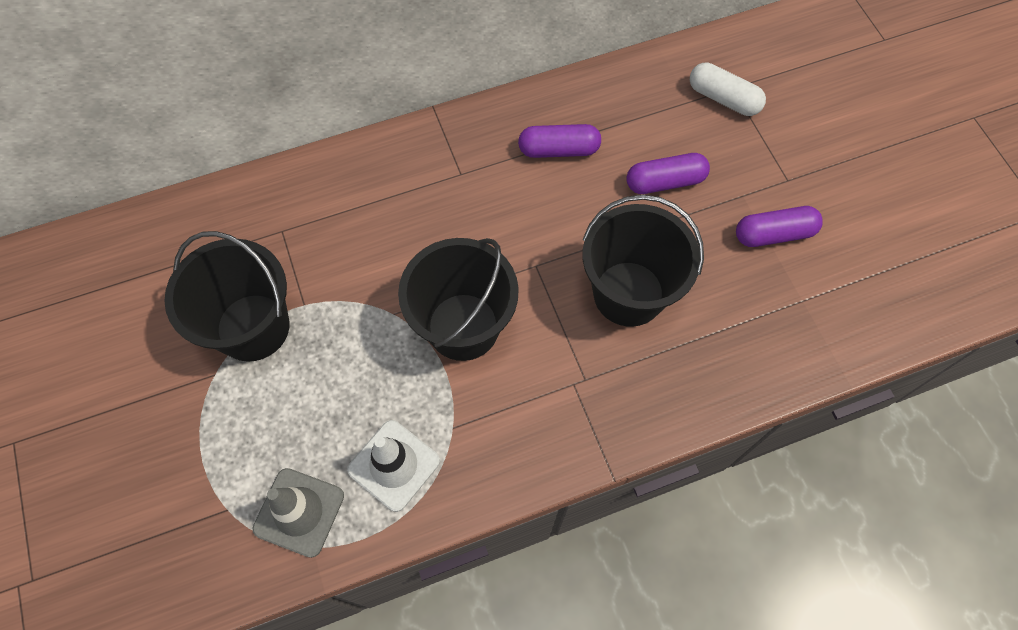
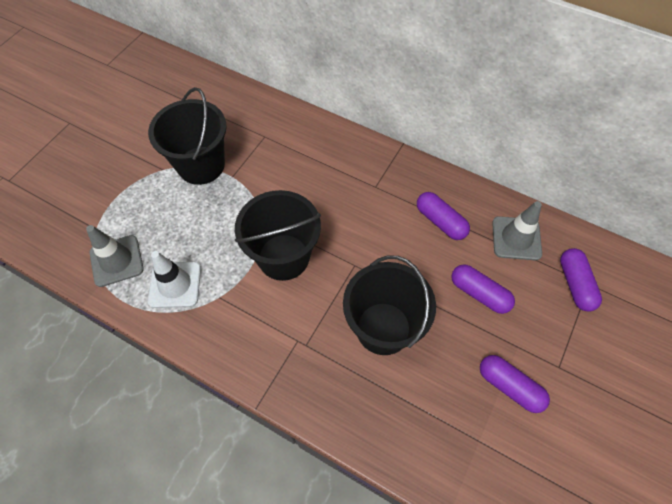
camera: 50 degrees right, 5 degrees down
white capsule [690,63,766,116] -> purple capsule [560,248,602,312]
none -> grey traffic cone [492,201,542,260]

